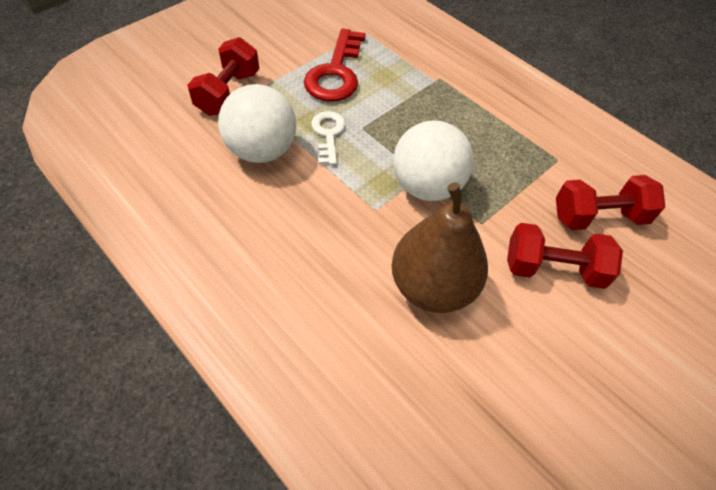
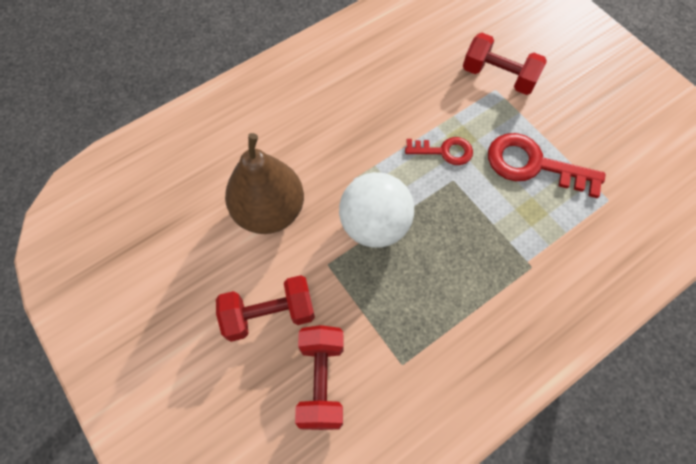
camera: 100 degrees right, 10 degrees up
white ball [218,84,296,163] -> none
white key [311,111,346,165] -> red key [405,137,473,165]
red dumbbell [507,223,623,289] -> red dumbbell turned 60 degrees clockwise [216,275,315,342]

